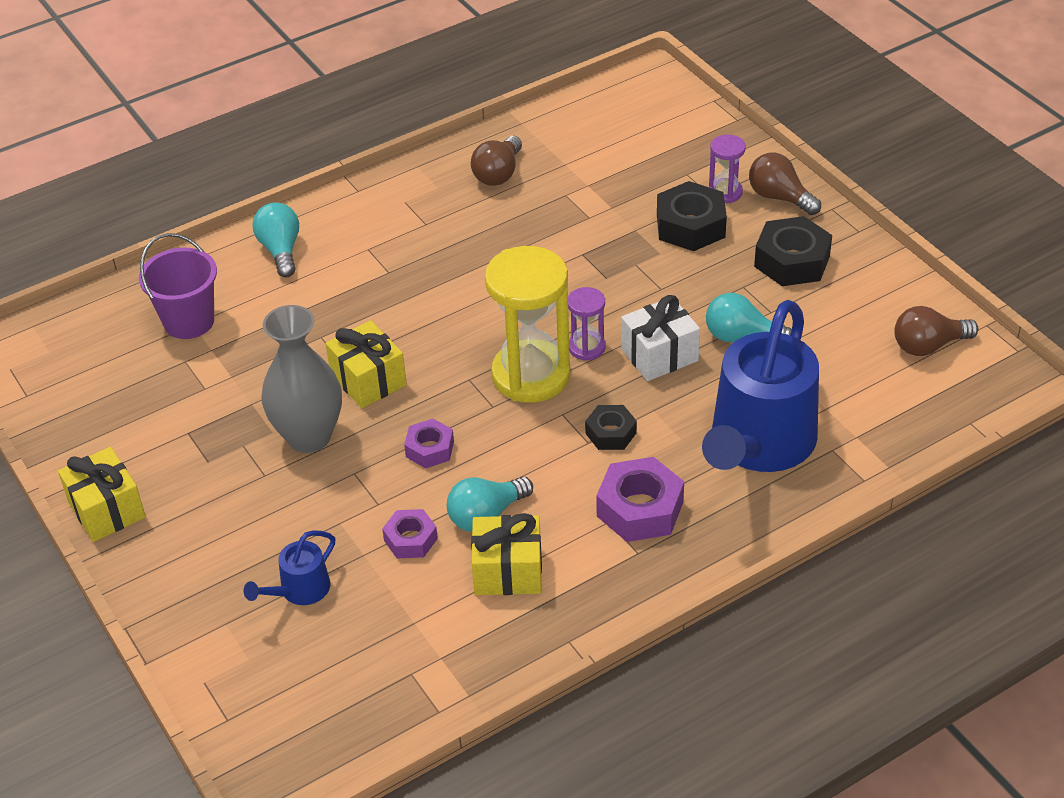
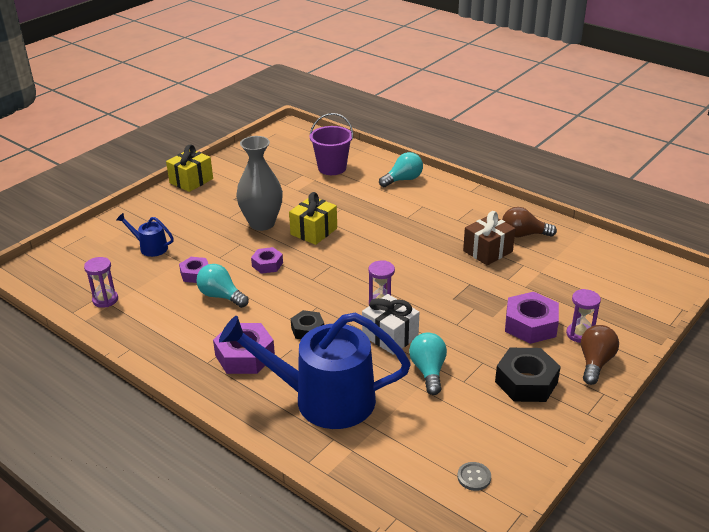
camera: 70 degrees right, 10 degrees down
yellow gift [471,513,542,595] -> none
yellow hourglass [485,246,570,403] -> none
black nut [657,181,727,251] -> purple nut [505,292,559,344]
brown light bulb [894,306,979,356] -> grey button [457,462,491,491]
none -> purple hourglass [84,257,118,308]
none -> brown gift [463,211,516,265]

